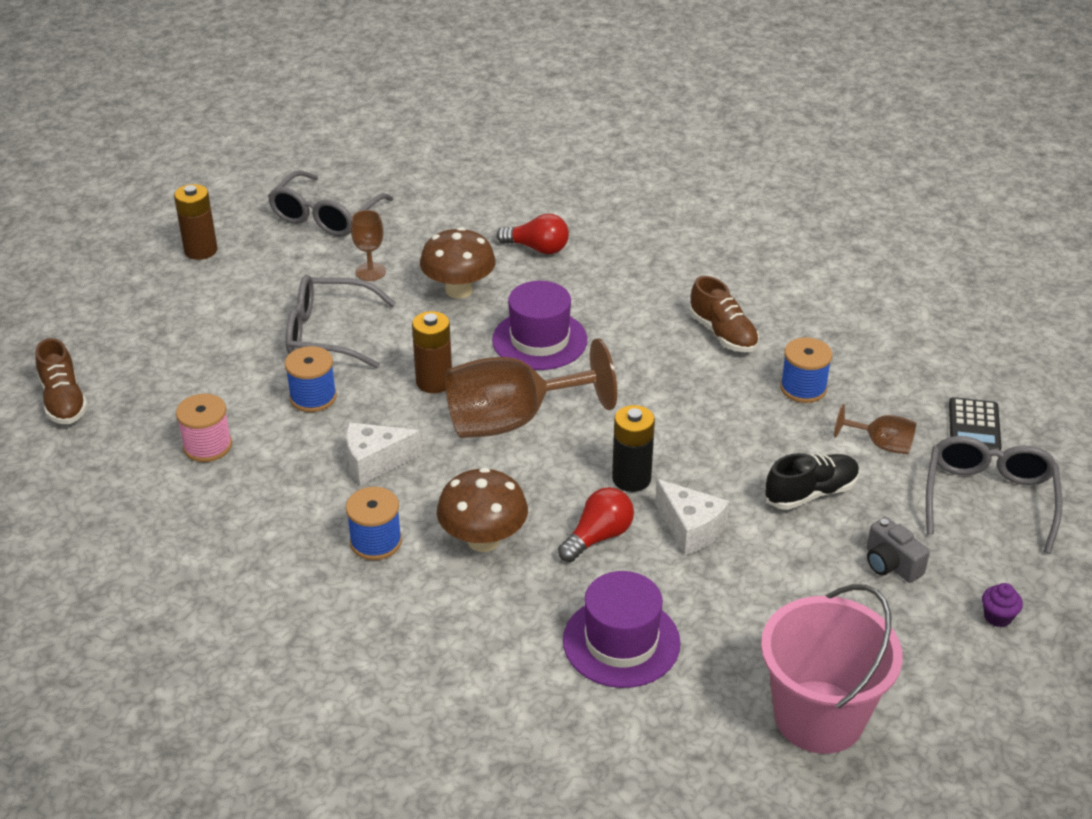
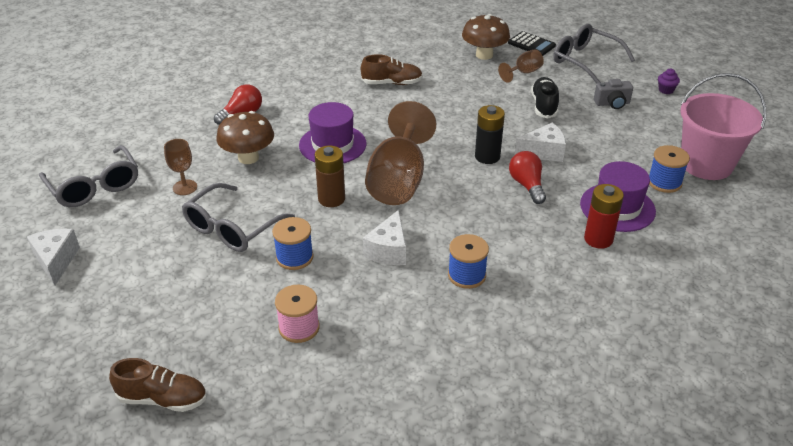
camera: 60 degrees left, 0 degrees up
brown battery [174,184,217,260] -> white cheese [27,229,80,286]
brown mushroom [437,468,528,552] -> brown mushroom moved to [462,14,510,60]
blue spool [780,337,832,403] -> blue spool moved to [649,145,690,193]
none -> red battery [584,184,624,249]

